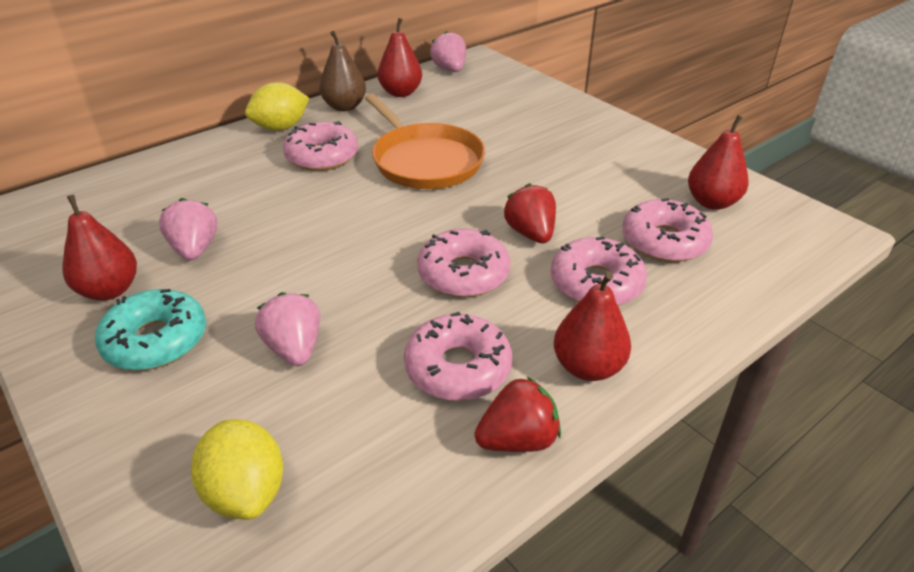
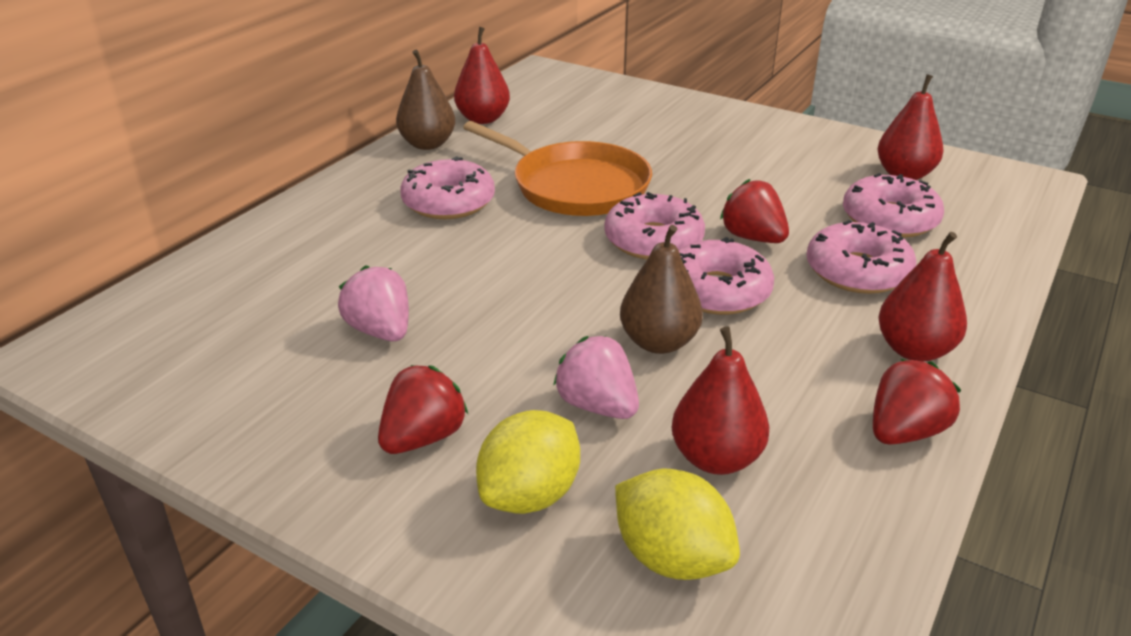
camera: 20 degrees left, 5 degrees down
red pear [62,195,137,300] -> red pear moved to [671,326,769,475]
turquoise donut [95,289,206,370] -> red strawberry [378,365,468,454]
yellow lemon [245,82,310,131] -> yellow lemon moved to [476,410,580,514]
pink donut [404,312,512,401] -> pink donut moved to [604,192,705,260]
pink strawberry [430,31,466,72] -> none
none -> brown pear [620,225,703,354]

